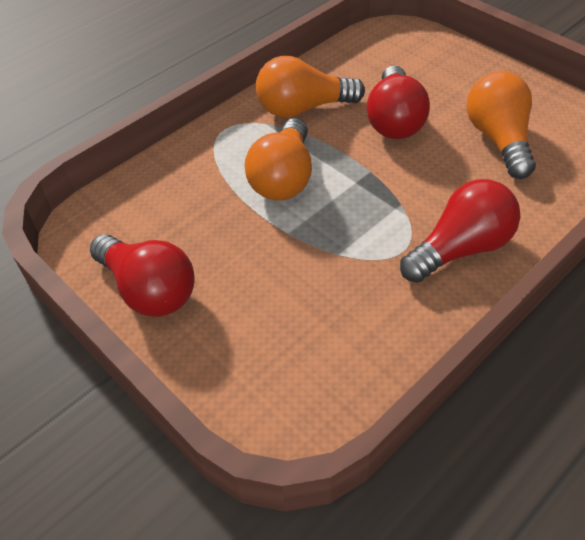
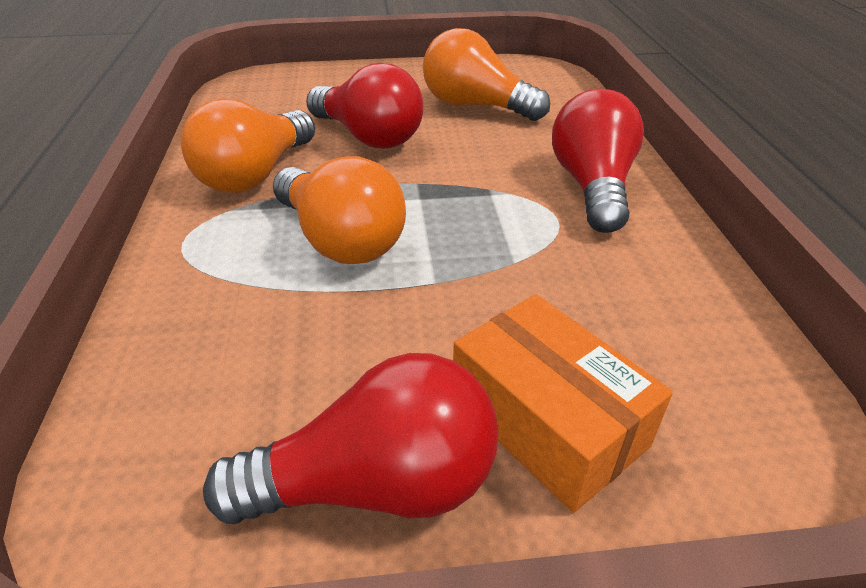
camera: 55 degrees left, 10 degrees down
none -> orange box [453,294,673,513]

